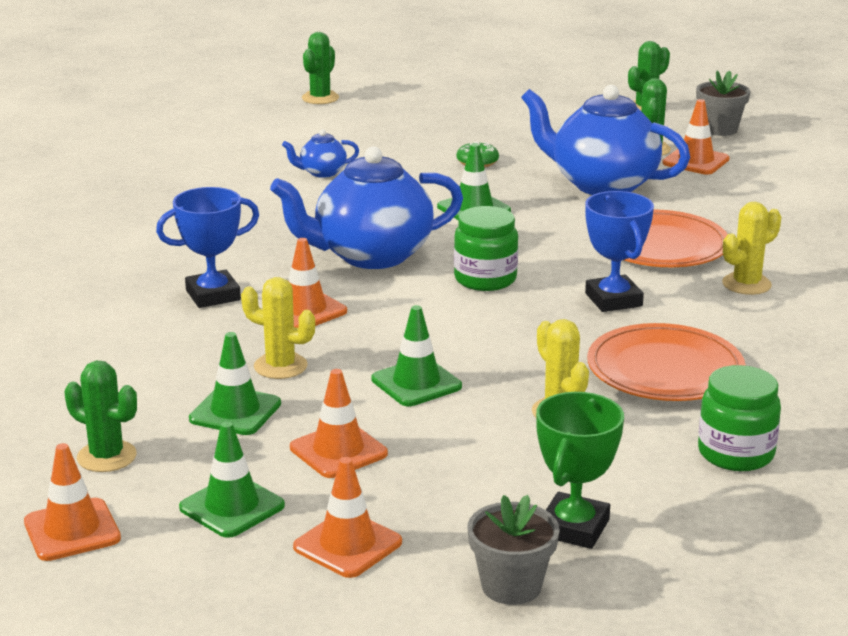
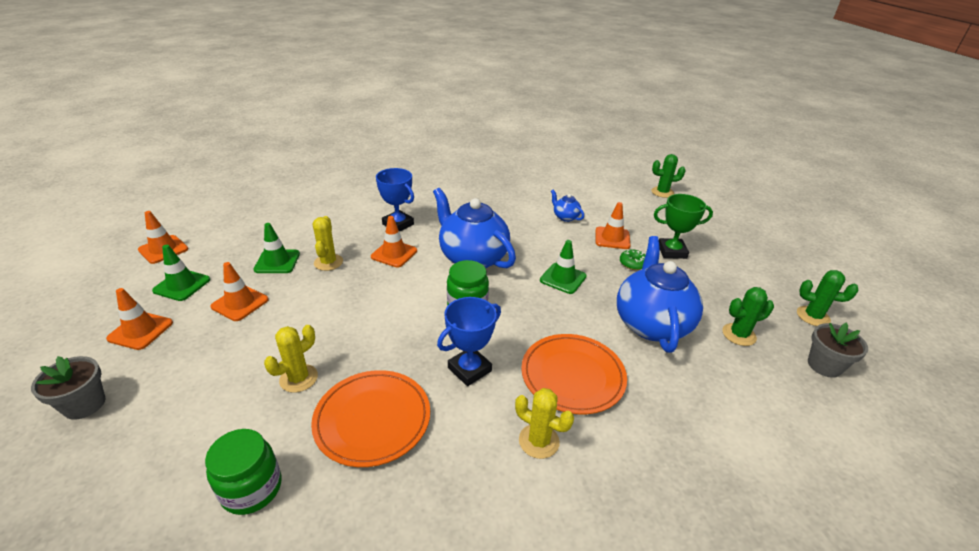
camera: 65 degrees right, 10 degrees up
green cactus [64,361,137,472] -> none
green traffic cone [371,305,462,406] -> none
green trophy [536,392,624,549] -> green trophy moved to [654,194,713,259]
orange traffic cone [663,99,730,175] -> orange traffic cone moved to [596,202,631,249]

